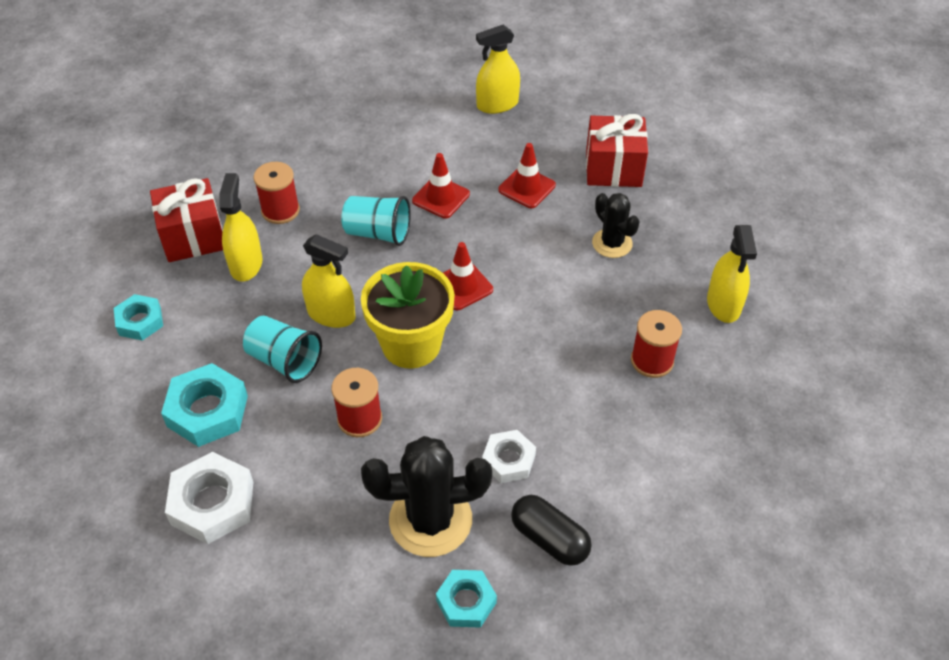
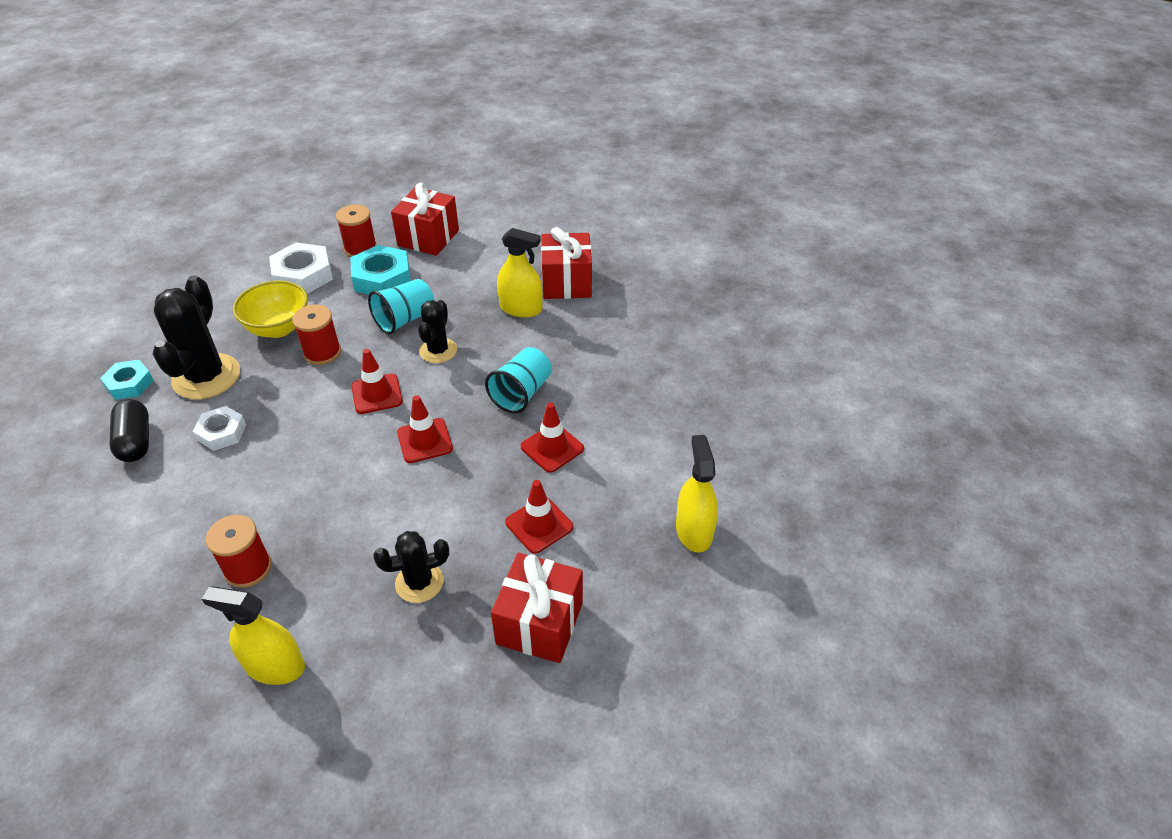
camera: 105 degrees right, 5 degrees down
turquoise nut [114,294,163,341] -> none
red spool [254,162,300,224] -> red spool moved to [336,204,377,257]
yellow spray bottle [302,234,355,328] -> black cactus [418,300,457,363]
yellow flower pot [361,262,455,369] -> red traffic cone [351,349,403,414]
black capsule [511,495,592,566] -> black capsule turned 75 degrees counterclockwise [110,399,149,462]
none -> yellow bowl [233,280,308,338]
none -> red gift [391,183,459,256]

